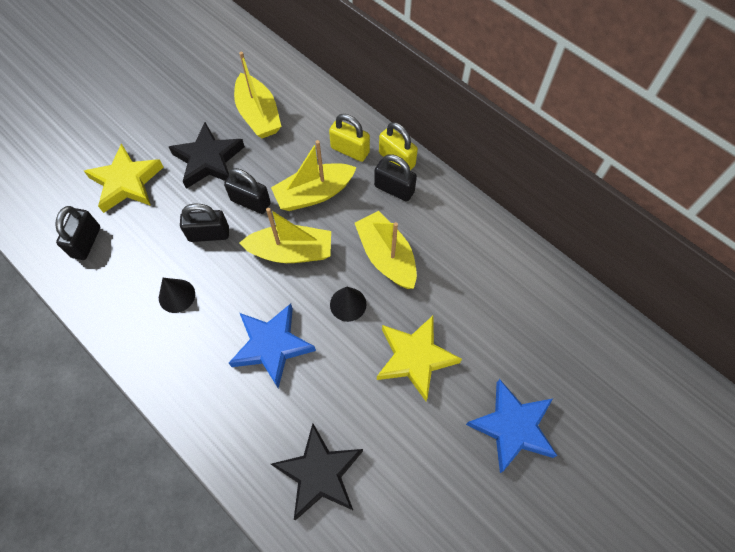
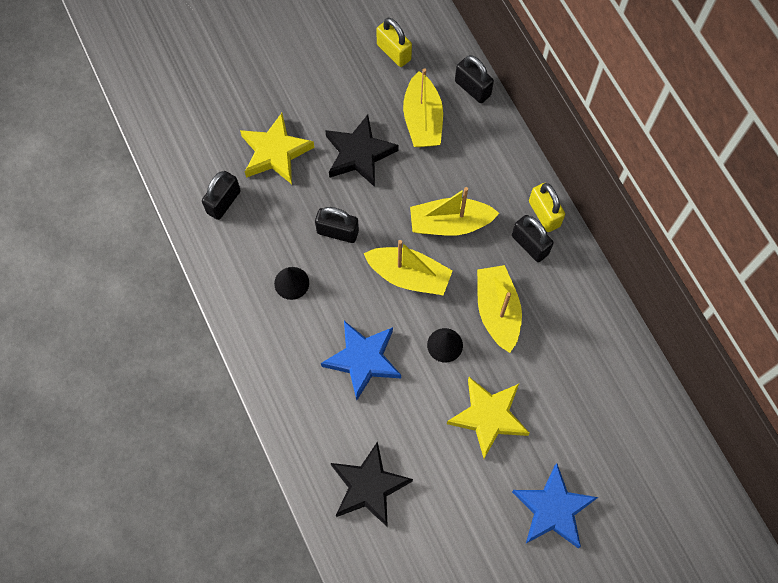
camera: 20 degrees right, 5 degrees up
black padlock [224,168,271,214] -> black padlock moved to [455,55,494,103]
yellow padlock [329,114,370,162] -> yellow padlock moved to [376,18,412,67]

